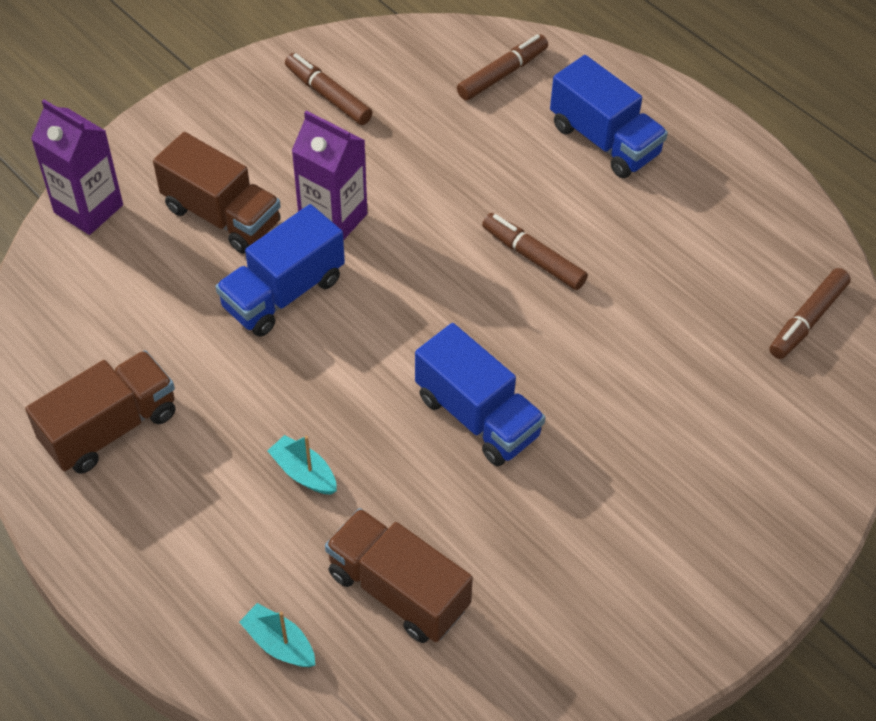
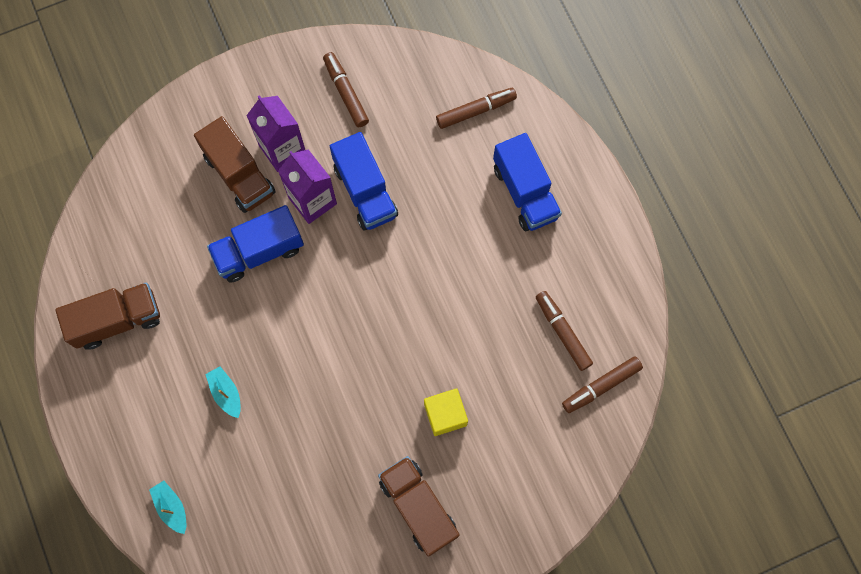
camera: 20 degrees right, 20 degrees up
purple carton [31,100,123,235] -> purple carton moved to [246,95,305,172]
brown truck [325,508,473,643] -> brown truck moved to [378,456,460,557]
blue truck [415,323,545,466] -> blue truck moved to [330,132,398,231]
brown marker [482,213,588,290] -> brown marker moved to [536,291,593,371]
none -> yellow cube [424,388,468,436]

